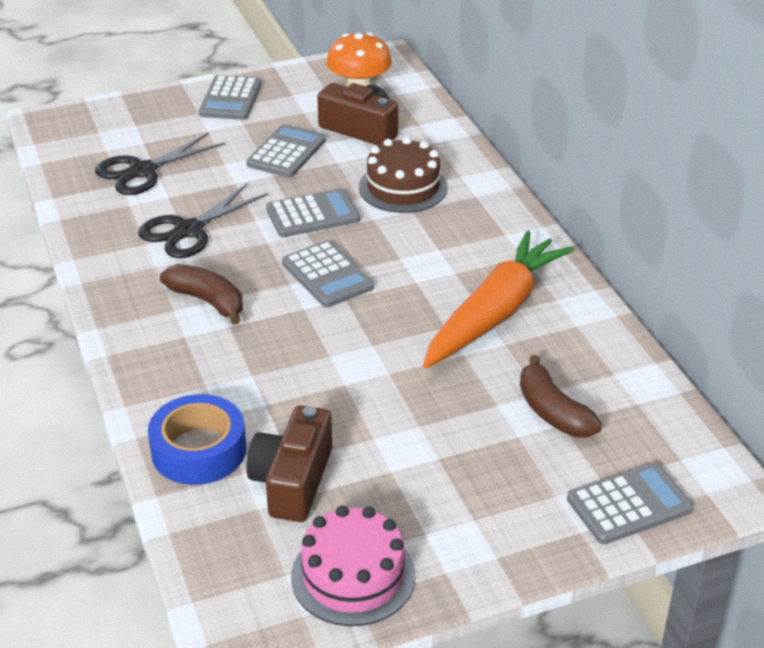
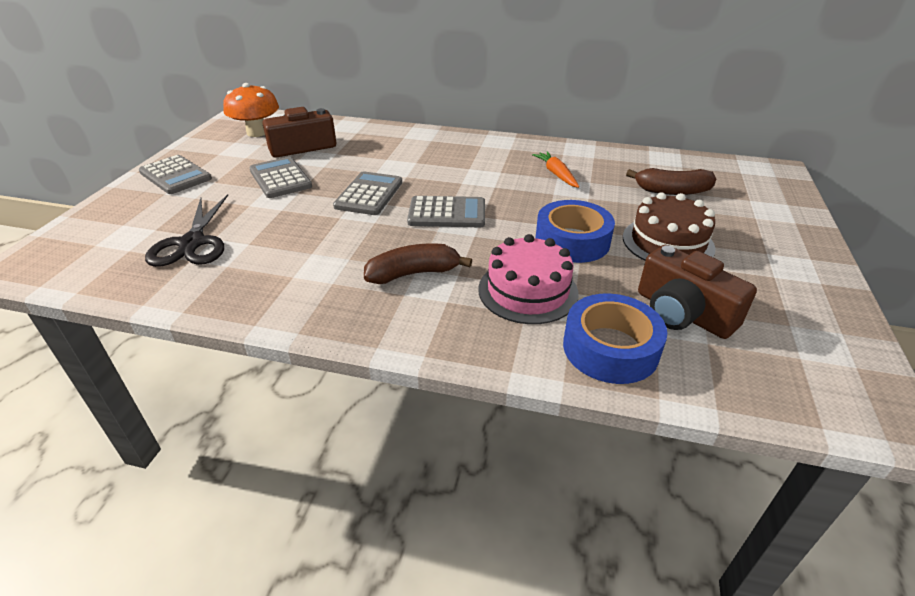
camera: 55 degrees left, 0 degrees up
black scissors [138,184,268,258] -> none
pink cake [291,505,416,626] -> pink cake moved to [478,234,579,324]
brown cake [359,137,448,213] -> brown cake moved to [623,192,716,261]
orange carrot [423,230,574,368] -> orange carrot [532,151,579,188], size x0.44
grey calculator [567,462,693,544] -> none
none -> blue tape [536,200,615,263]

